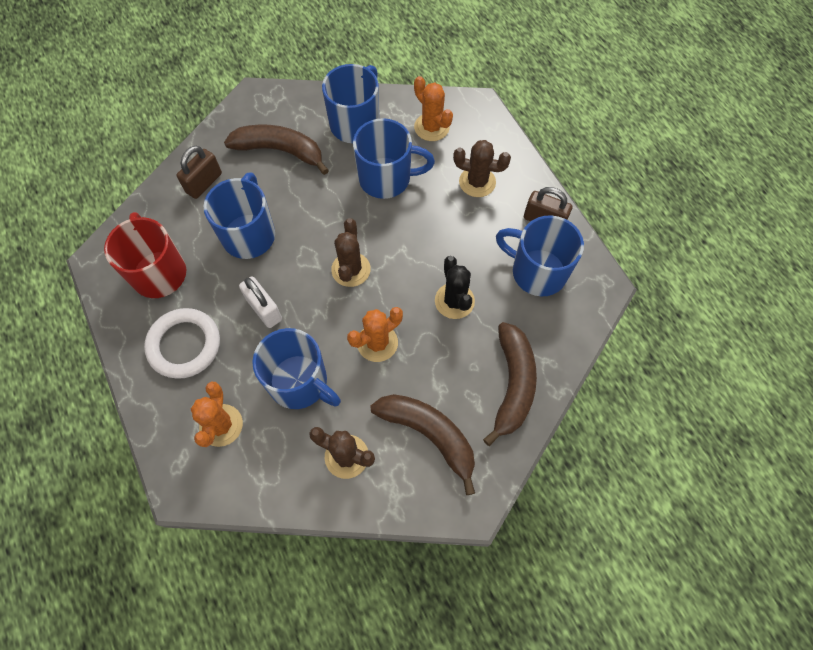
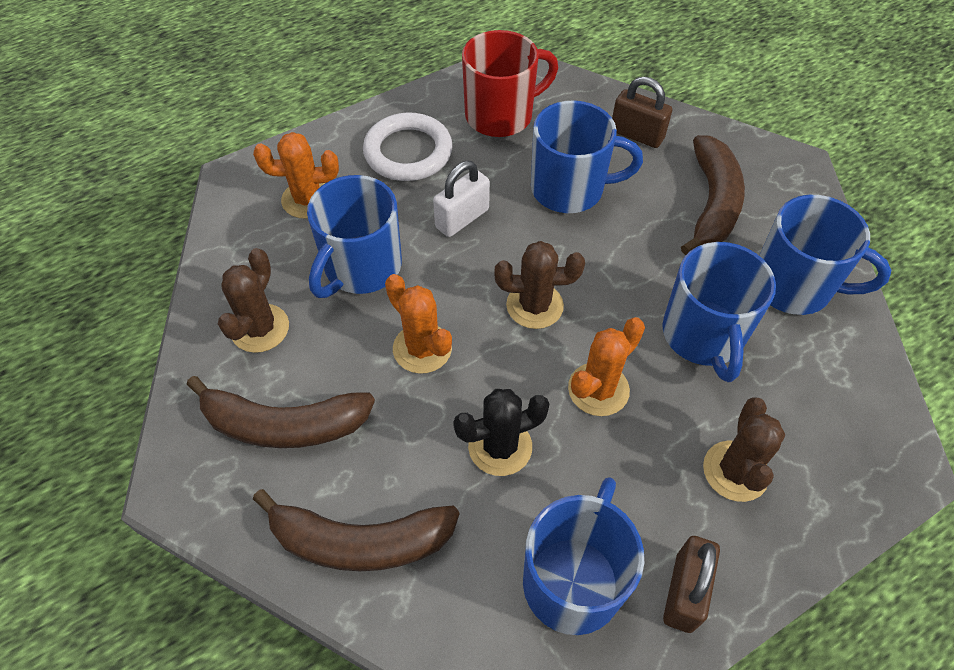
camera: 85 degrees right, 10 degrees down
brown banana [371,394,475,495] -> brown banana turned 60 degrees clockwise [187,376,375,448]
orange cactus [414,76,453,141] -> orange cactus moved to [568,317,645,416]

